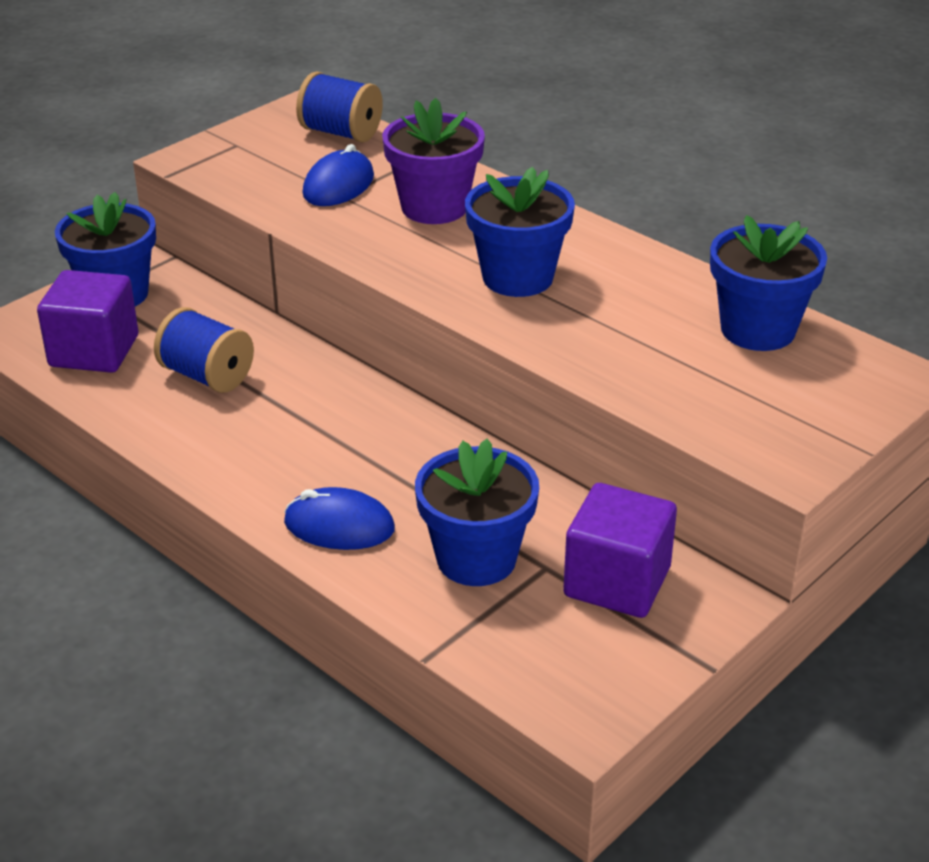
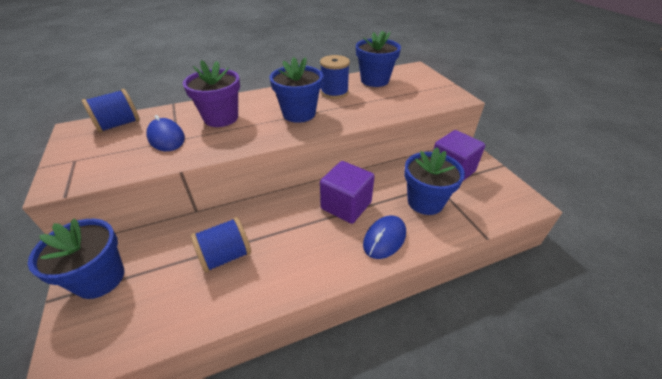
camera: 65 degrees left, 5 degrees up
purple cube [37,270,138,373] -> purple cube moved to [320,161,375,224]
none -> blue spool [320,55,350,99]

